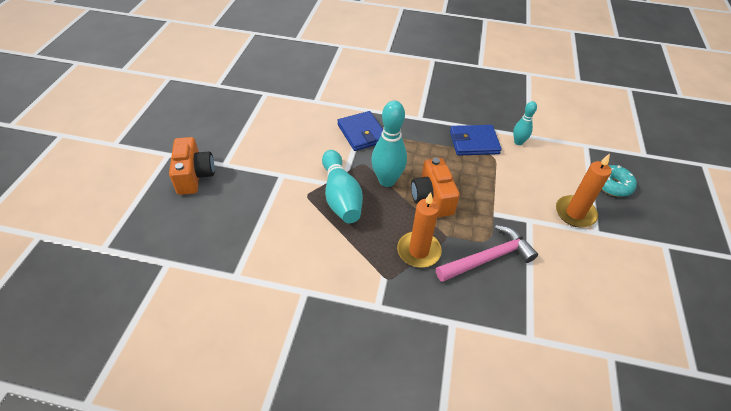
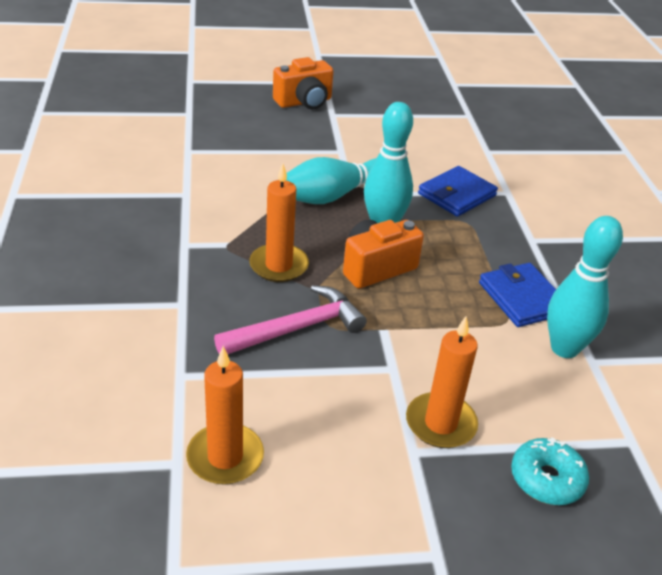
camera: 70 degrees right, 10 degrees down
pink hammer [436,225,538,282] -> pink hammer turned 75 degrees counterclockwise [214,285,367,354]
turquoise bowling pin [513,101,537,145] -> turquoise bowling pin [547,216,623,358], size x1.79
none -> orange candle [186,346,264,485]

